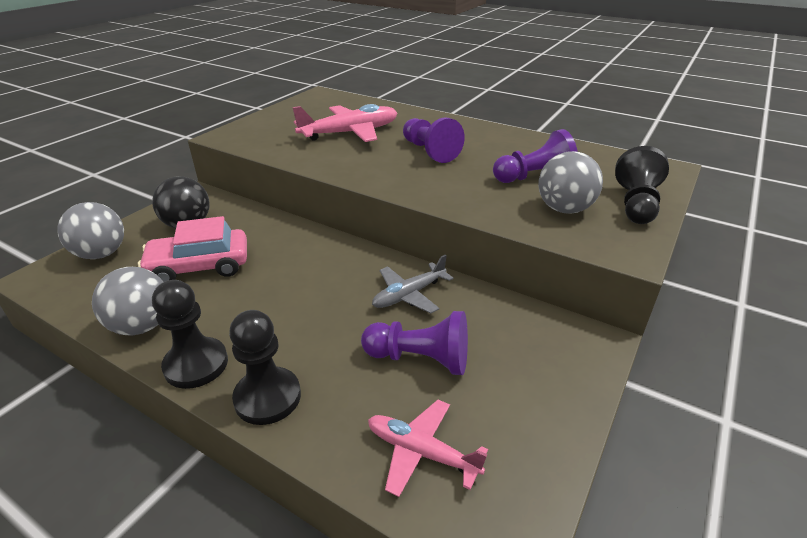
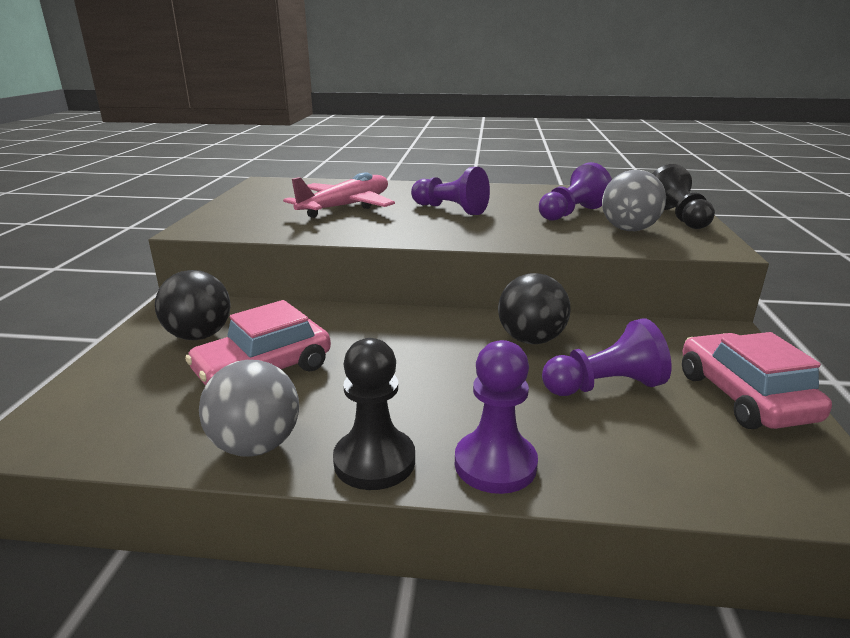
camera: 25 degrees left, 10 degrees down
grey ball [57,202,124,259] -> none
black pawn [229,310,301,425] -> purple pawn [455,340,538,494]
pink plane [368,400,488,497] -> none
grey plane [372,255,454,313] -> black ball [498,273,570,344]
none -> pink car [682,332,832,429]

